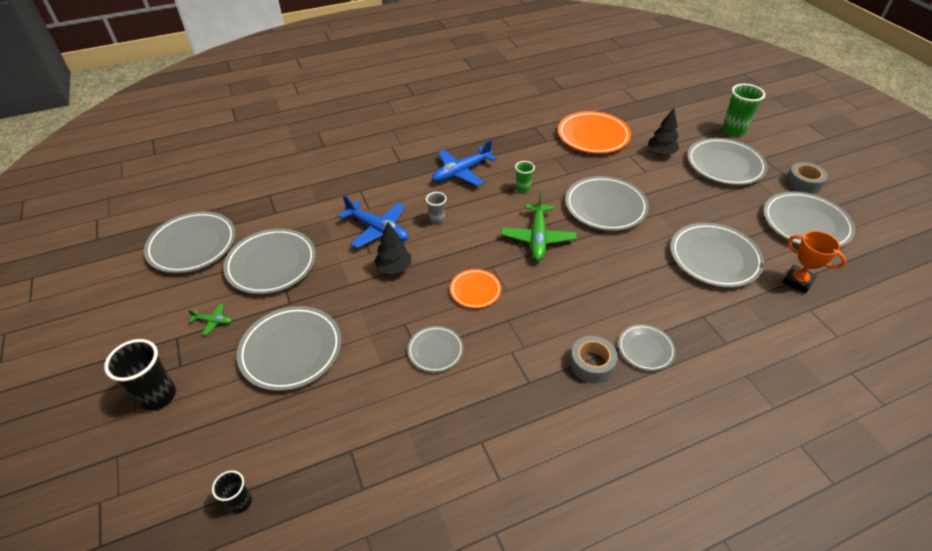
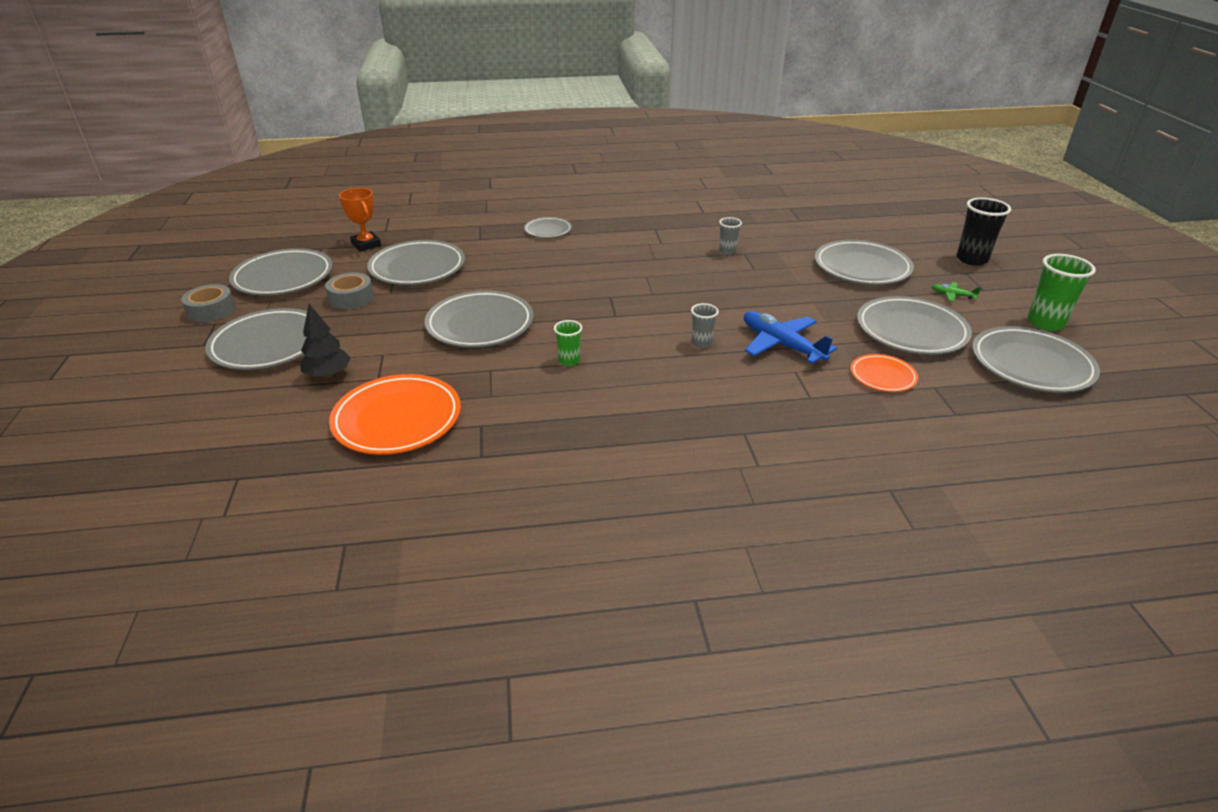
camera: 165 degrees left, 10 degrees down
black cup [212,470,252,514] -> none
black tree [374,222,411,274] -> none
grey plate [408,326,464,372] -> grey cup [719,217,742,255]
blue plane [432,140,497,186] -> none
orange plate [450,269,501,308] -> orange plate moved to [851,354,918,392]
green plane [501,191,577,261] -> none
grey tape [570,336,618,383] -> grey tape moved to [325,272,374,309]
green cup [722,84,765,137] -> green cup moved to [1027,254,1096,331]

